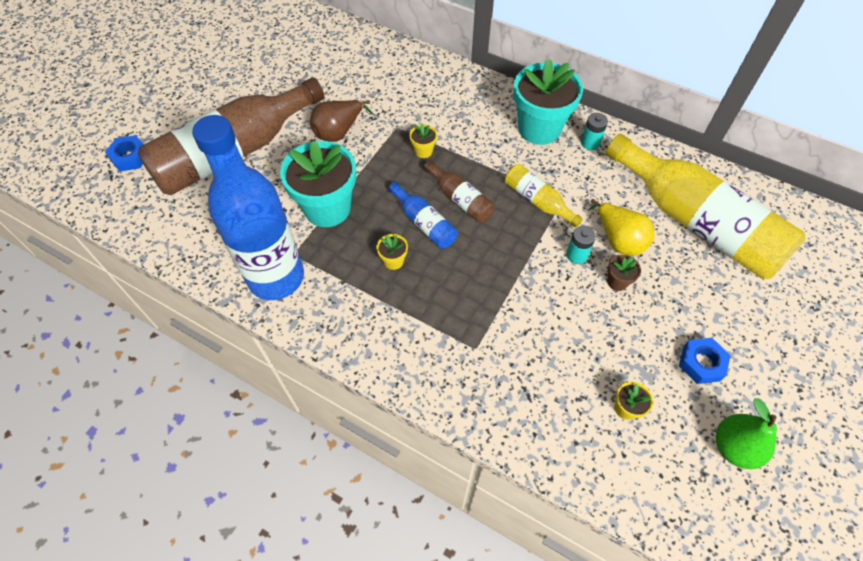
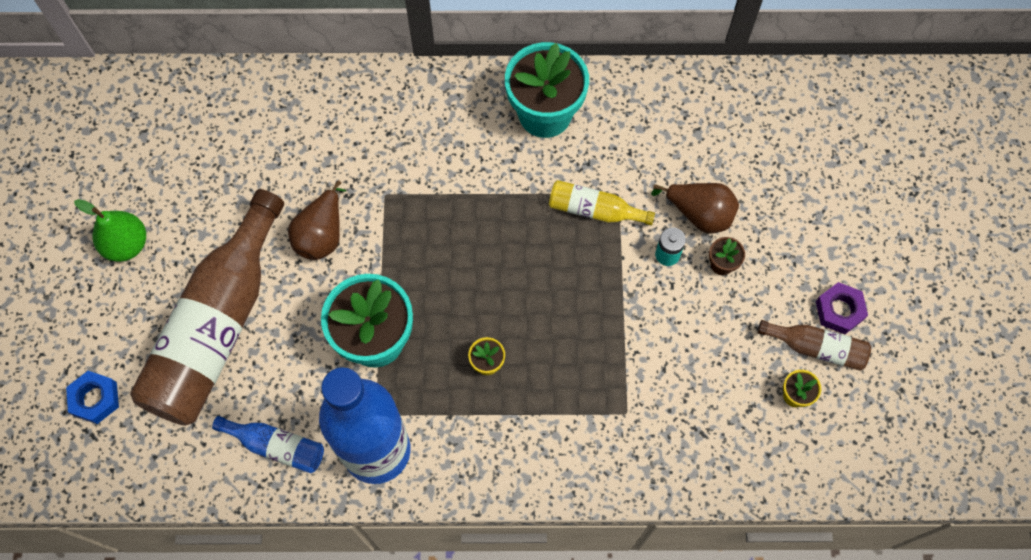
camera: 30 degrees left, 10 degrees up
blue bottle [388,182,458,249] -> blue bottle moved to [212,416,324,473]
yellow flower pot [409,123,437,158] -> none
brown bottle [423,160,495,223] -> brown bottle moved to [757,320,871,371]
turquoise battery [581,113,608,150] -> none
yellow pear [588,199,654,256] -> brown pear [651,183,739,234]
yellow bottle [606,134,806,279] -> none
blue nut [679,338,731,384] -> purple nut [816,282,868,334]
green pear [716,398,777,469] -> green pear moved to [74,199,146,262]

